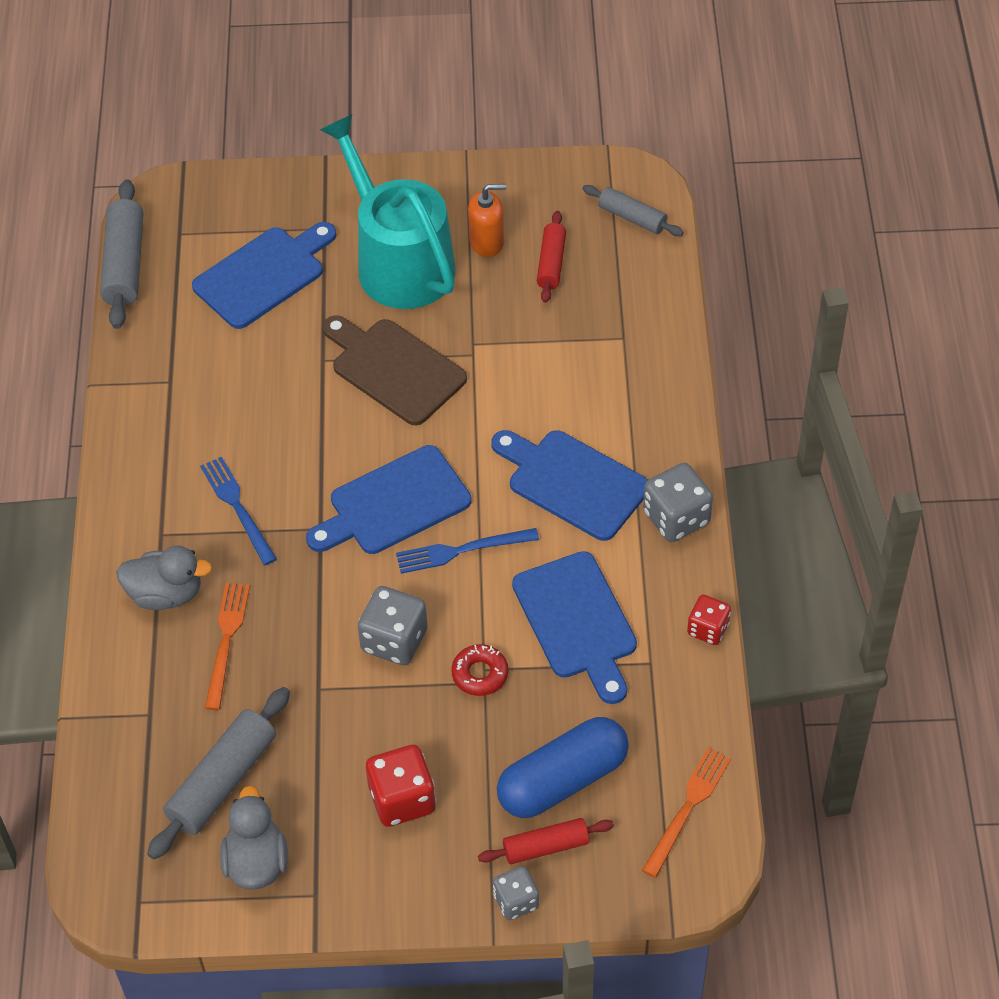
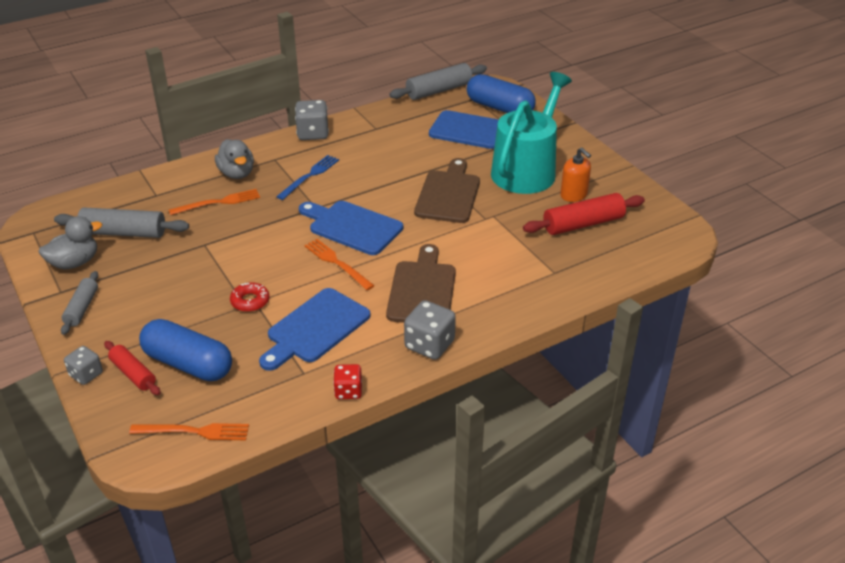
camera: 60 degrees right, 15 degrees down
grey dice [358,586,428,665] -> grey dice moved to [295,100,329,140]
red dice [366,745,436,827] -> none
blue fork [396,528,539,574] -> orange fork [304,239,375,290]
blue cutting board [491,430,648,541] -> brown cutting board [386,244,456,323]
red rolling pin [537,211,566,303] -> red rolling pin [523,193,645,235], size x1.62
grey rolling pin [582,185,684,236] -> grey rolling pin moved to [61,271,98,335]
none -> blue capsule [467,74,536,113]

